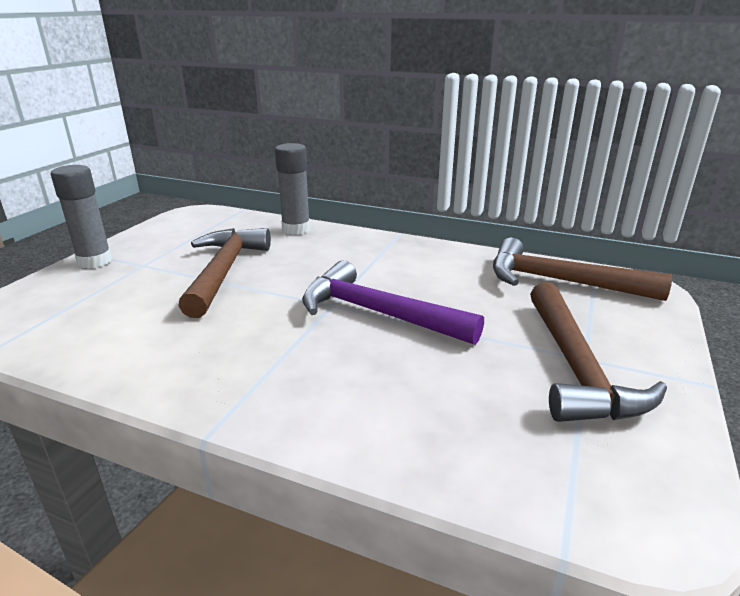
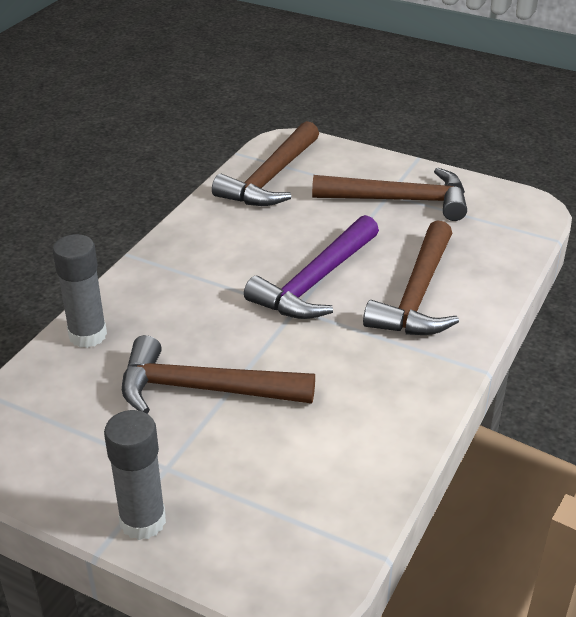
camera: 85 degrees left, 10 degrees up
none -> brown hammer [363,220,459,335]

